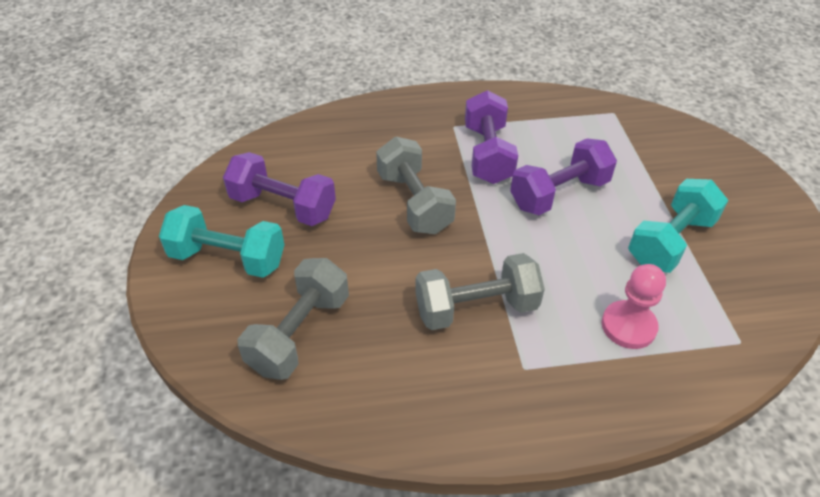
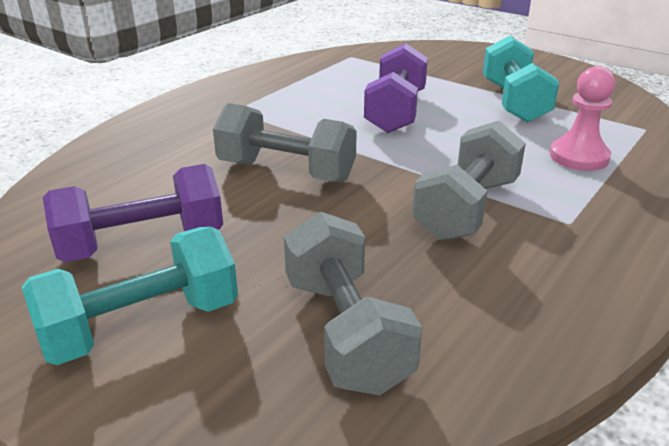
camera: 45 degrees left, 15 degrees down
purple dumbbell [465,90,518,184] -> none

